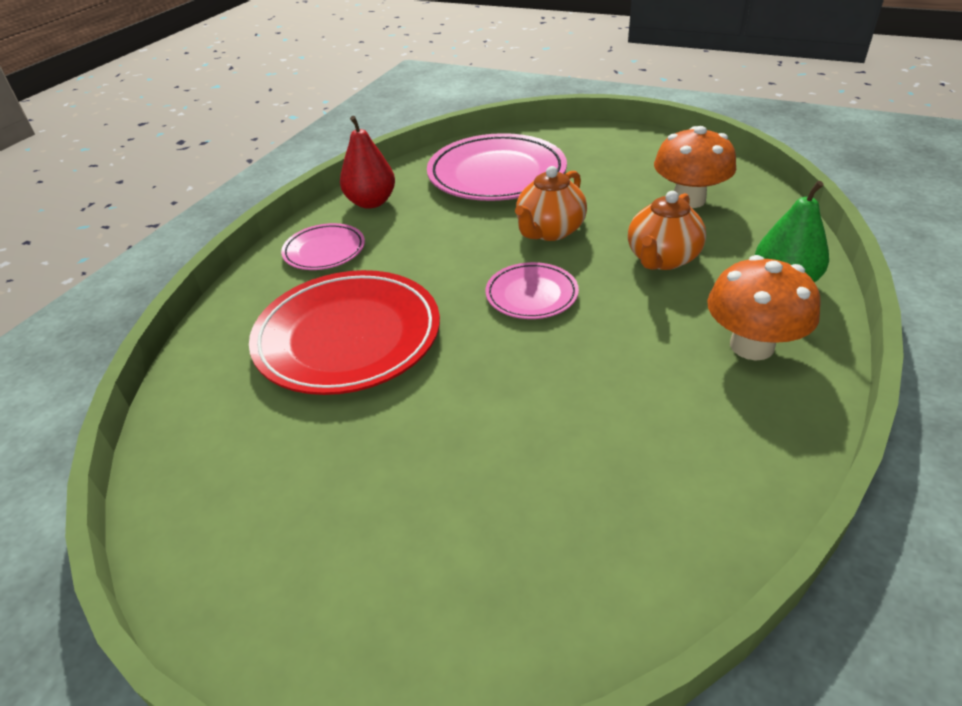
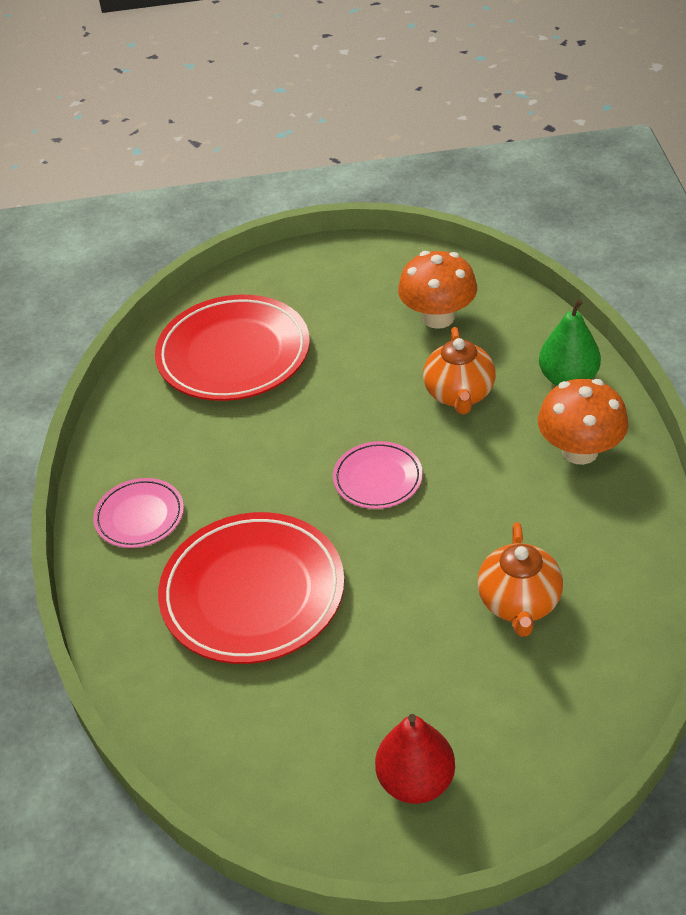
camera: 30 degrees left, 5 degrees up
red pear [340,116,395,209] -> red pear moved to [375,714,455,804]
pink plate [427,133,567,201] -> red plate [155,295,310,401]
orange teapot [515,166,587,241] -> orange teapot moved to [477,522,563,637]

